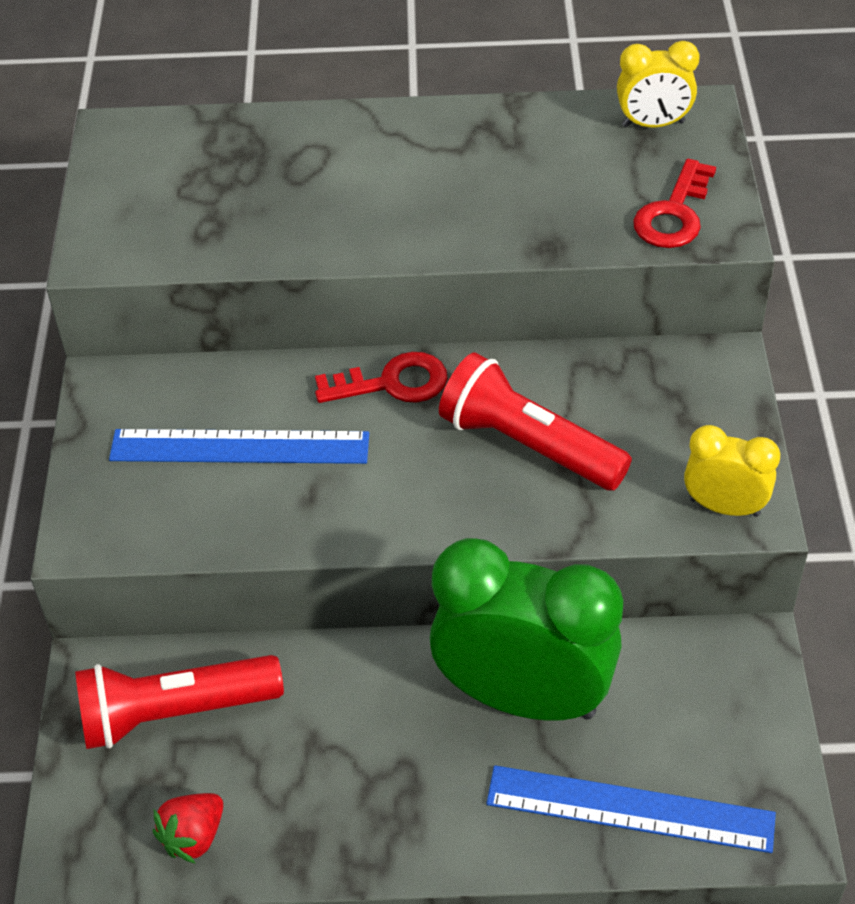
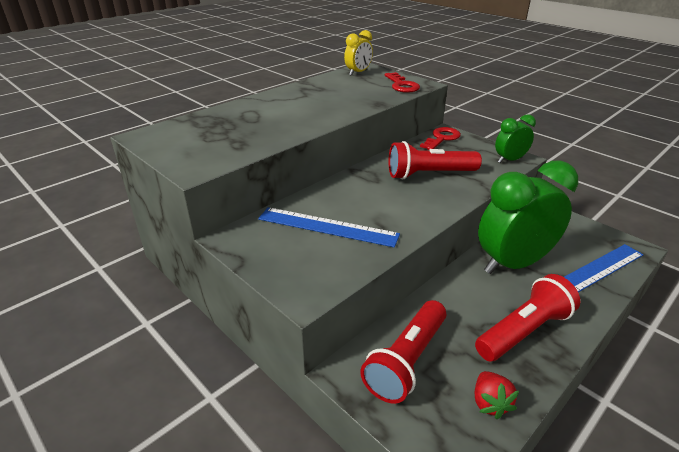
camera: 45 degrees left, 15 degrees down
blue ruler [109,429,369,464] -> blue ruler turned 60 degrees clockwise [258,207,400,248]
red key [315,352,448,403] -> red key moved to [420,127,461,150]
yellow clock [684,425,780,517] -> green clock [495,114,536,163]
none -> red flashlight [475,274,580,362]

